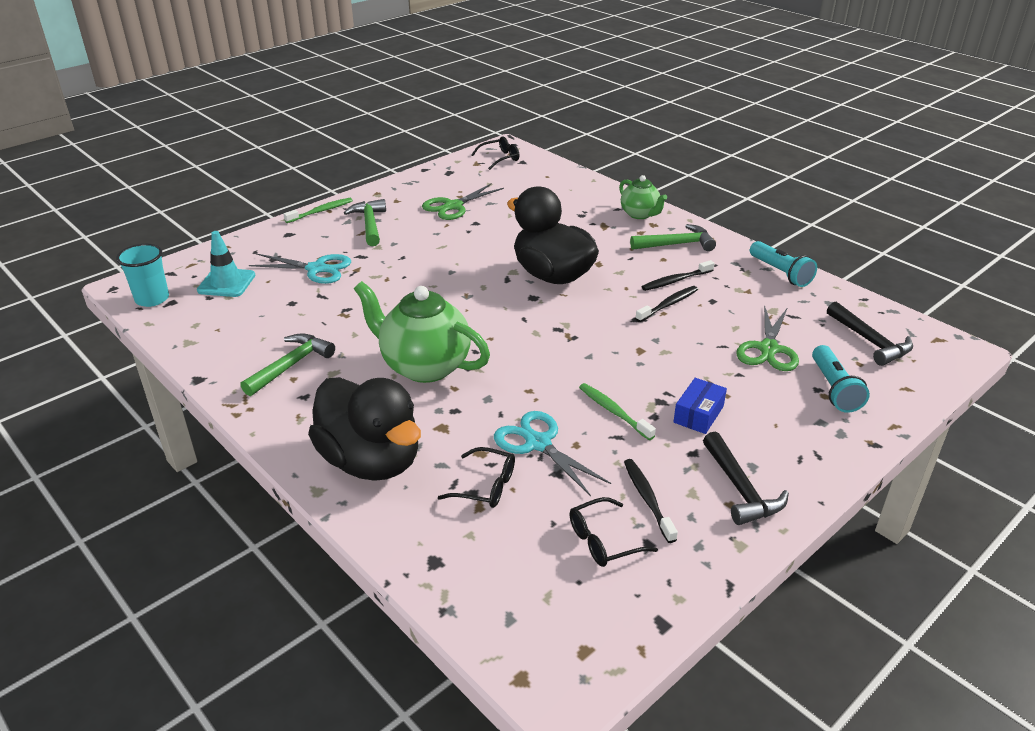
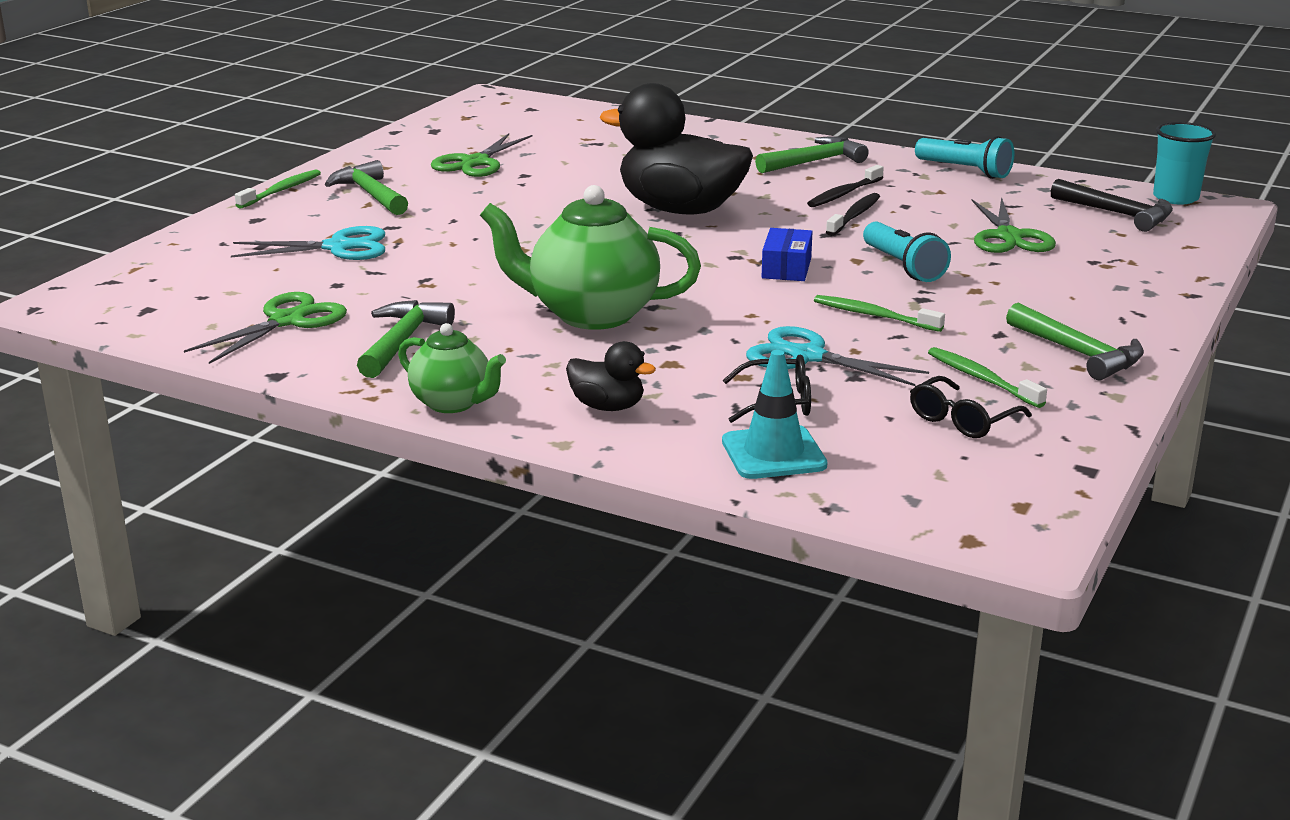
camera: 20 degrees left, 10 degrees down
turquoise cup [116,244,169,307] -> turquoise cup moved to [1153,122,1216,205]
turquoise traffic cone [197,231,255,297] -> turquoise traffic cone moved to [722,350,828,479]
black duck [308,377,421,481] -> black duck [566,341,656,411], size x0.46
black glasses [471,137,520,170] -> none
green teapot [619,175,667,219] -> green teapot moved to [398,323,506,413]
black toothbrush [624,459,678,543] -> green toothbrush [928,347,1047,408]
blue box [673,378,727,434] -> blue box moved to [762,228,813,281]
black hammer [703,432,789,525] -> green hammer [1006,303,1144,380]
turquoise flashlight [812,345,870,413] -> turquoise flashlight moved to [863,222,951,282]
none -> green scissors [184,292,347,364]

